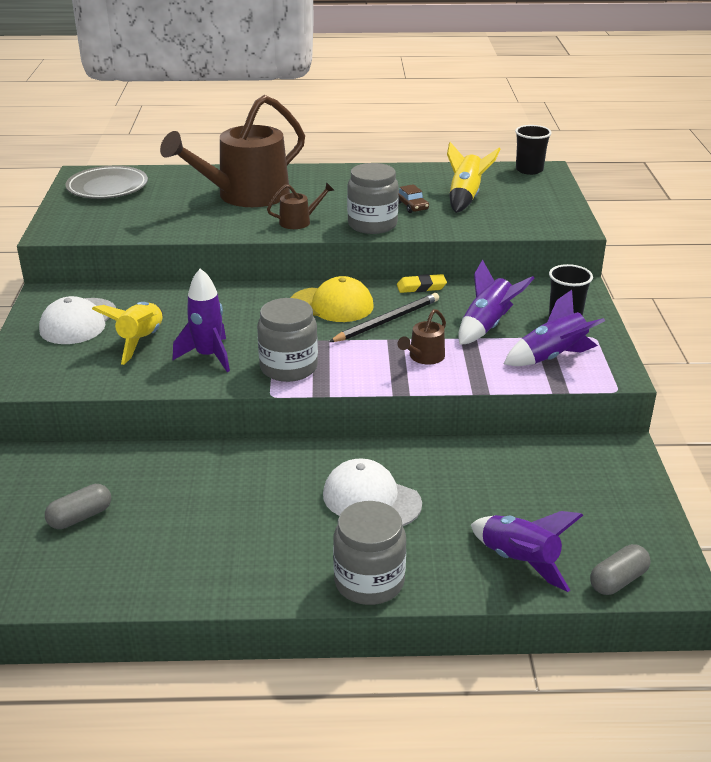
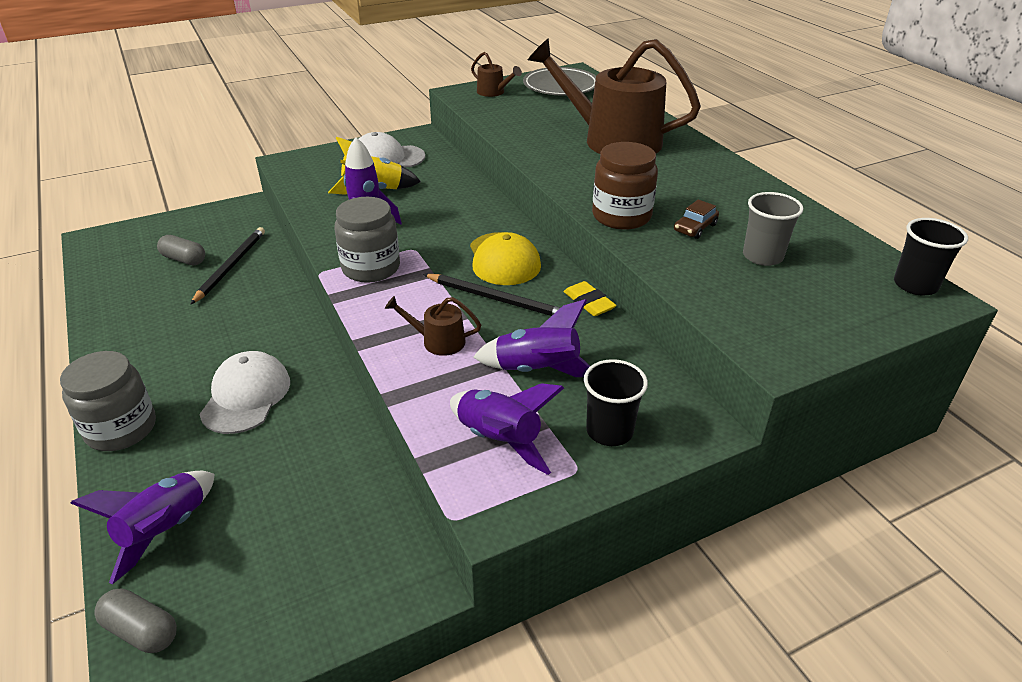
camera: 65 degrees right, 5 degrees up
brown watering can [267,182,334,229] -> brown watering can moved to [471,52,522,97]
grey jar [347,163,399,234] -> brown jar [592,142,658,230]
yellow rocket [447,142,501,213] -> grey cup [743,192,803,266]
none -> black pencil [190,227,265,305]

